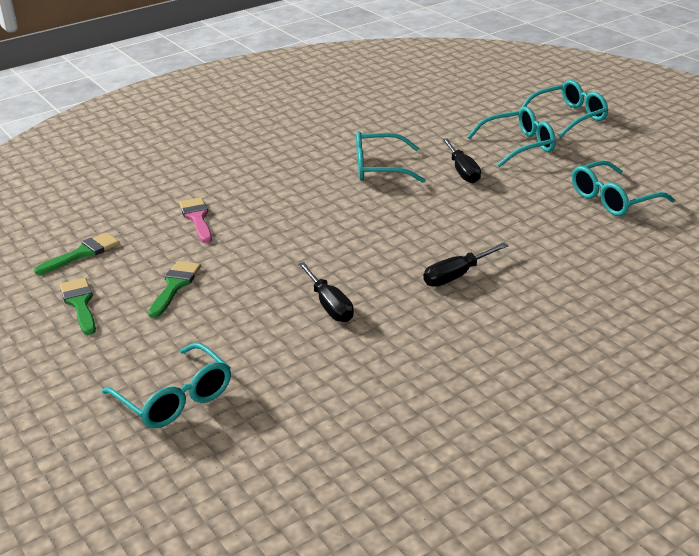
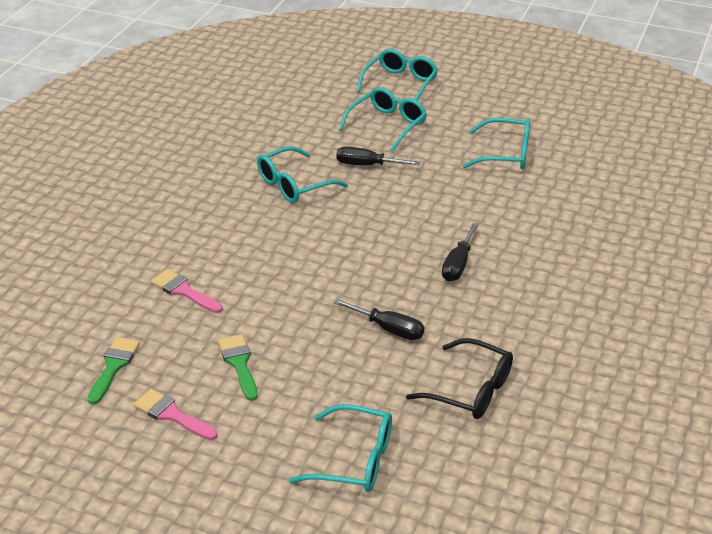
camera: 35 degrees left, 5 degrees up
green brush [60,278,96,335] -> pink brush [133,389,218,440]
black screwdriver [442,139,481,183] -> black screwdriver turned 150 degrees clockwise [336,147,420,166]
turquoise glasses [572,160,675,216] -> turquoise glasses turned 105 degrees counterclockwise [463,118,530,169]
none -> black glasses [406,338,513,419]

